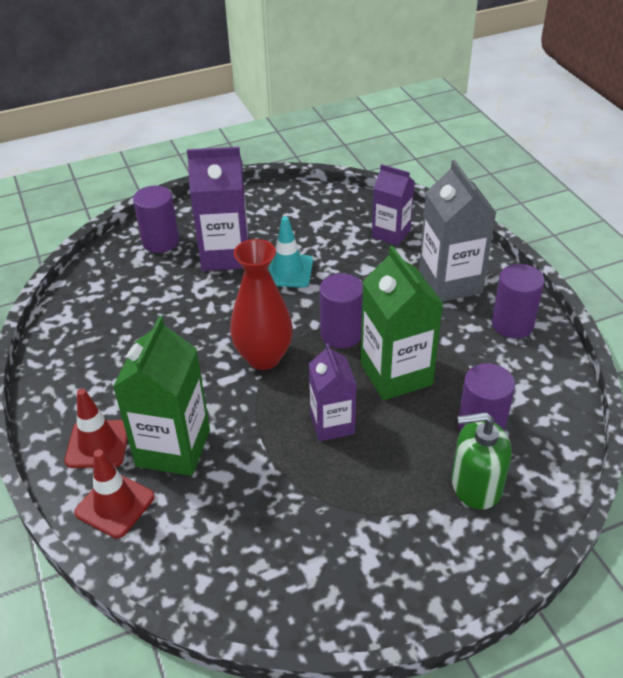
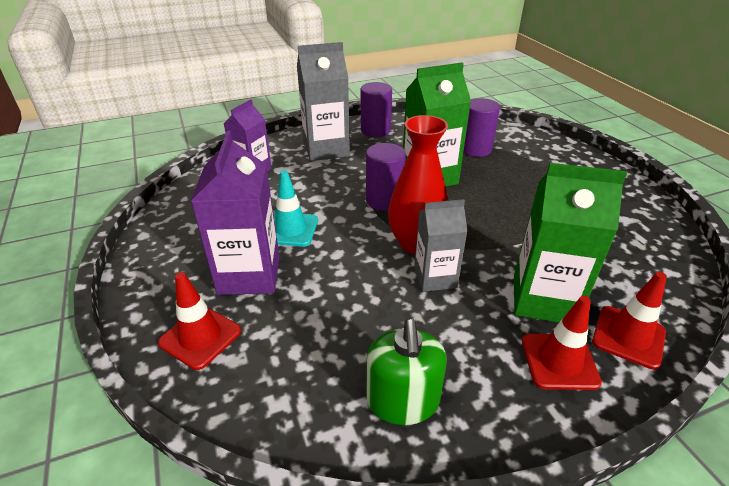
camera: 90 degrees left, 5 degrees down
purple cylinder [133,186,179,253] -> red traffic cone [158,272,241,370]
purple carton [309,343,356,441] -> none
green soap dispenser [452,412,512,510] -> green soap dispenser moved to [367,319,447,425]
none -> grey carton [414,199,468,292]

